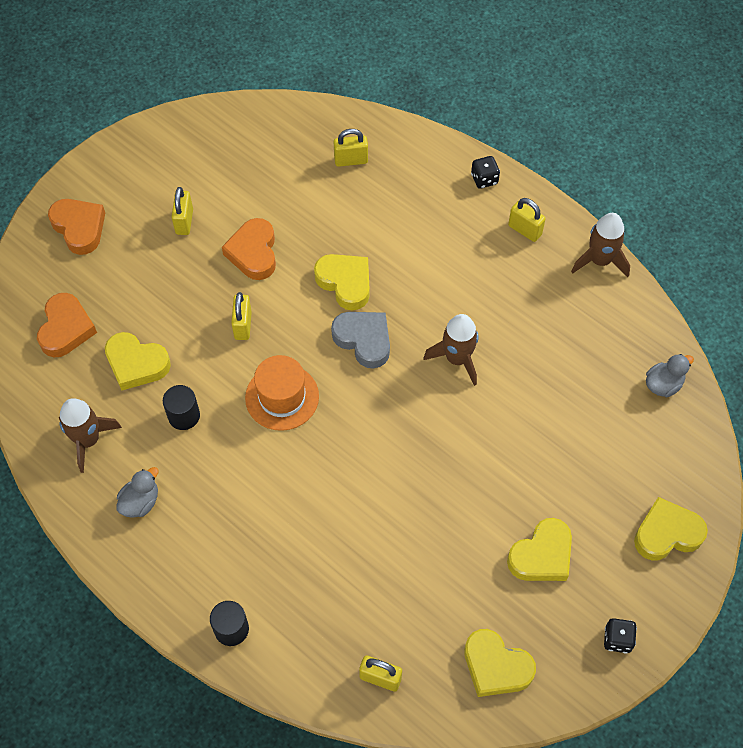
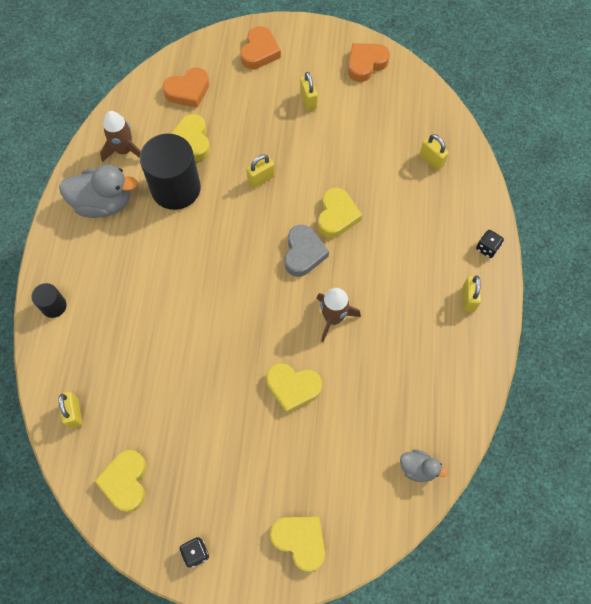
camera: 55 degrees right, 5 degrees up
grey duck [116,467,159,518] -> grey duck [59,164,138,218], size x1.91
black cylinder [163,385,200,430] -> black cylinder [140,134,201,210], size x2.10
yellow padlock [172,187,193,235] -> yellow padlock turned 75 degrees counterclockwise [300,72,318,111]
orange heart [222,218,276,280] -> orange heart moved to [348,43,390,82]
orange hat [245,355,319,431] -> none
yellow heart [507,518,572,581] -> yellow heart moved to [266,363,322,414]
brown rocket [571,213,630,277] -> none

